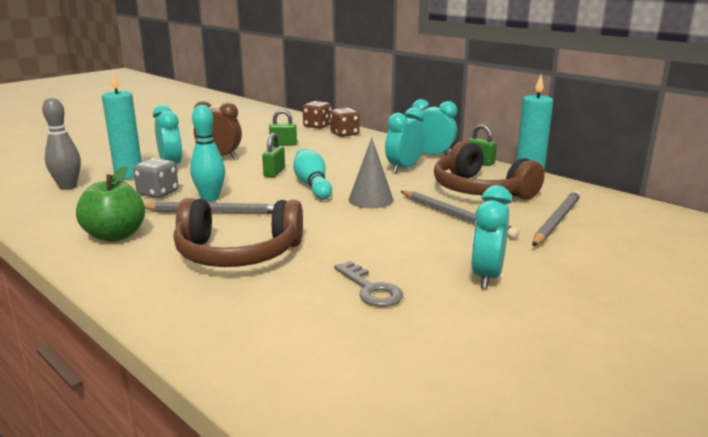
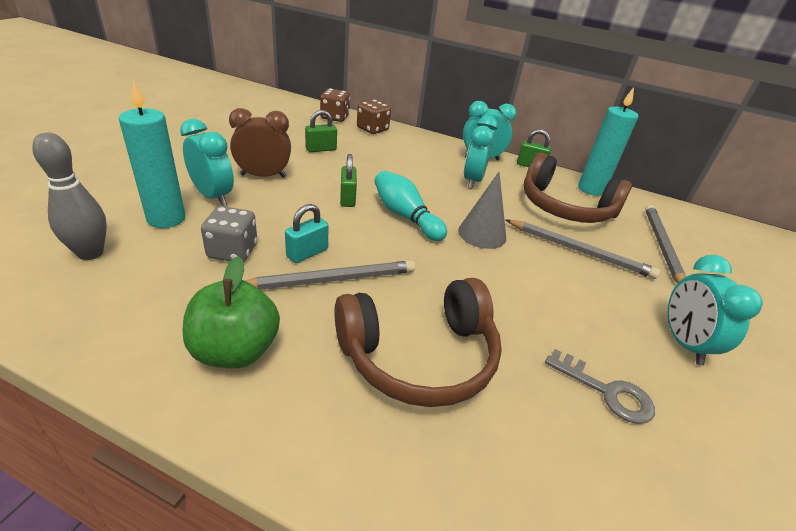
camera: 25 degrees left, 15 degrees up
turquoise bowling pin [190,105,225,201] -> turquoise padlock [285,204,329,263]

